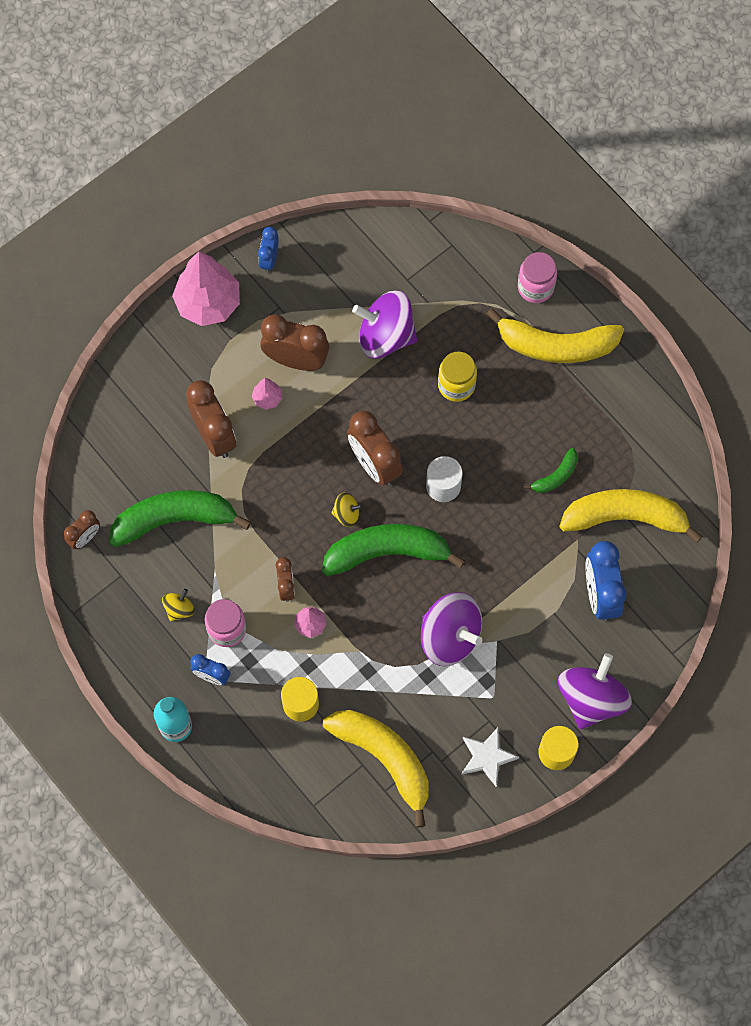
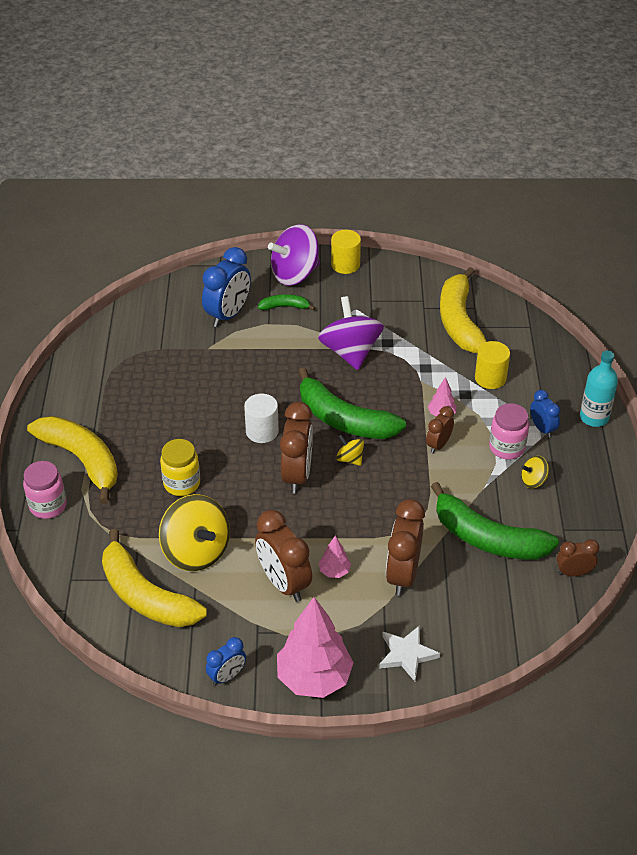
camera: 140 degrees left, 25 degrees down
purple spinning top [352,290,417,359] -> yellow spinning top [159,494,230,571]
white star [461,728,519,786] -> white star moved to [379,625,440,681]
green banana [523,448,578,493] -> green banana moved to [258,294,315,310]
yellow banana [559,489,702,543] -> yellow banana moved to [102,529,207,627]

